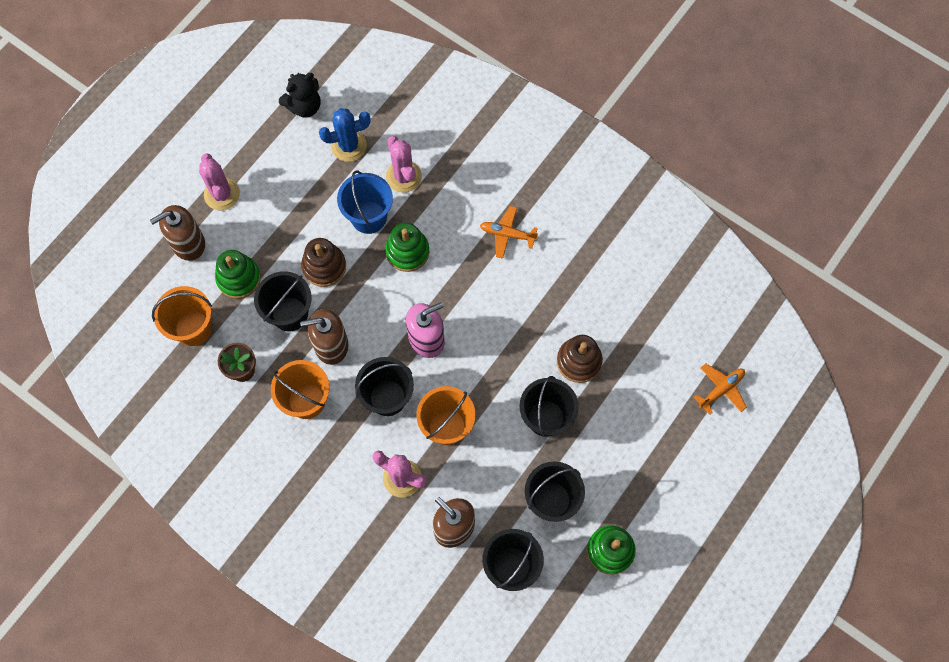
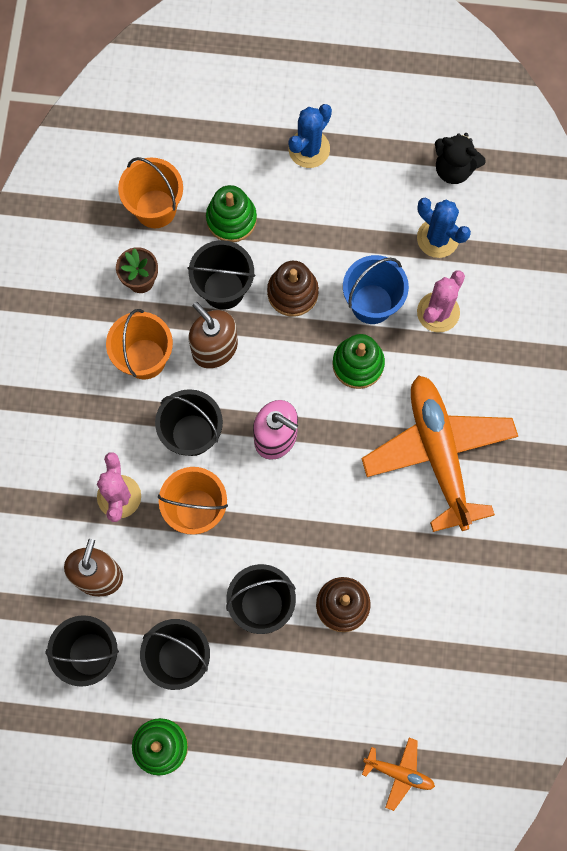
camera: 60 degrees right, 5 degrees up
brown soap dispenser [150,205,205,261] -> none
pink cactus [199,153,240,210] -> blue cactus [288,104,332,168]
orange plane [480,206,538,259] -> orange plane [361,375,518,532], size x2.27

